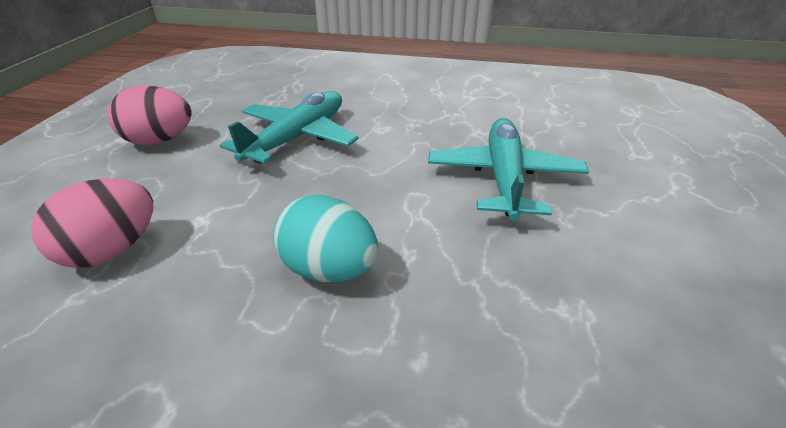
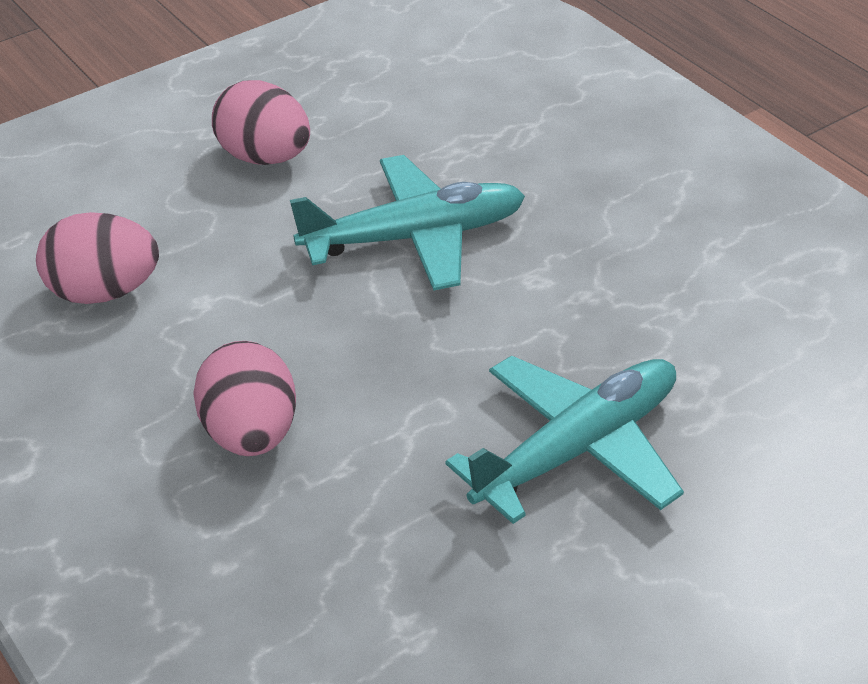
camera: 45 degrees right, 5 degrees up
turquoise egg [273,195,378,282] -> pink egg [193,341,296,456]

